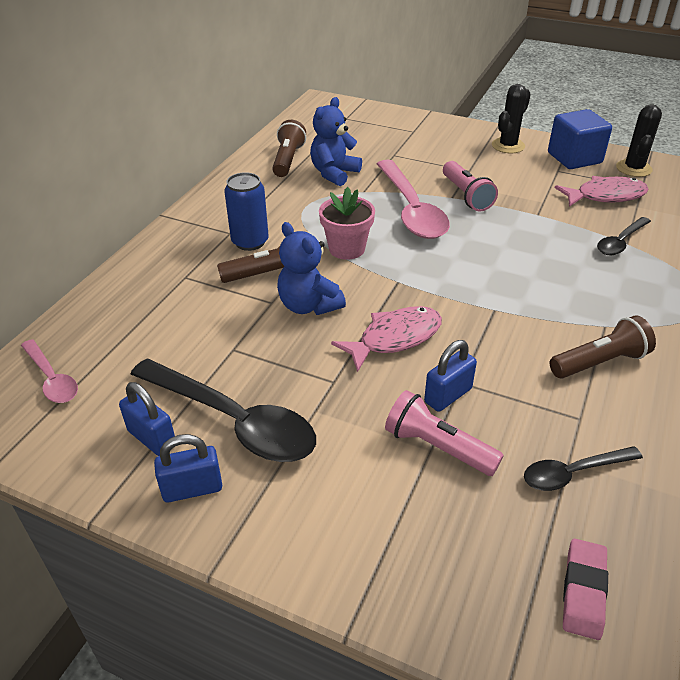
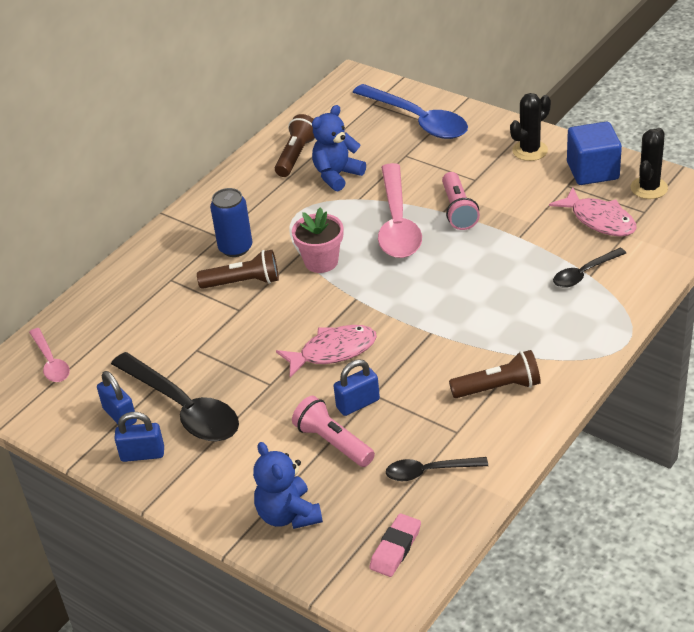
camera: 15 degrees right, 0 degrees up
blue teddy bear [277,222,346,315] -> blue teddy bear moved to [253,442,323,529]
pink fish [555,176,649,207] -> pink fish turned 45 degrees clockwise [549,188,637,237]
none -> blue spoon [353,84,468,139]

